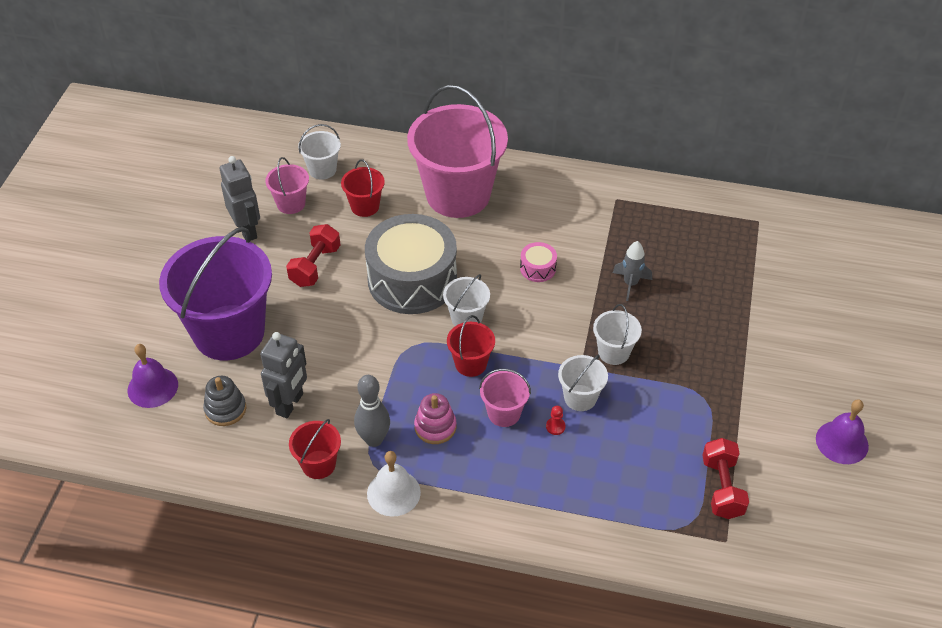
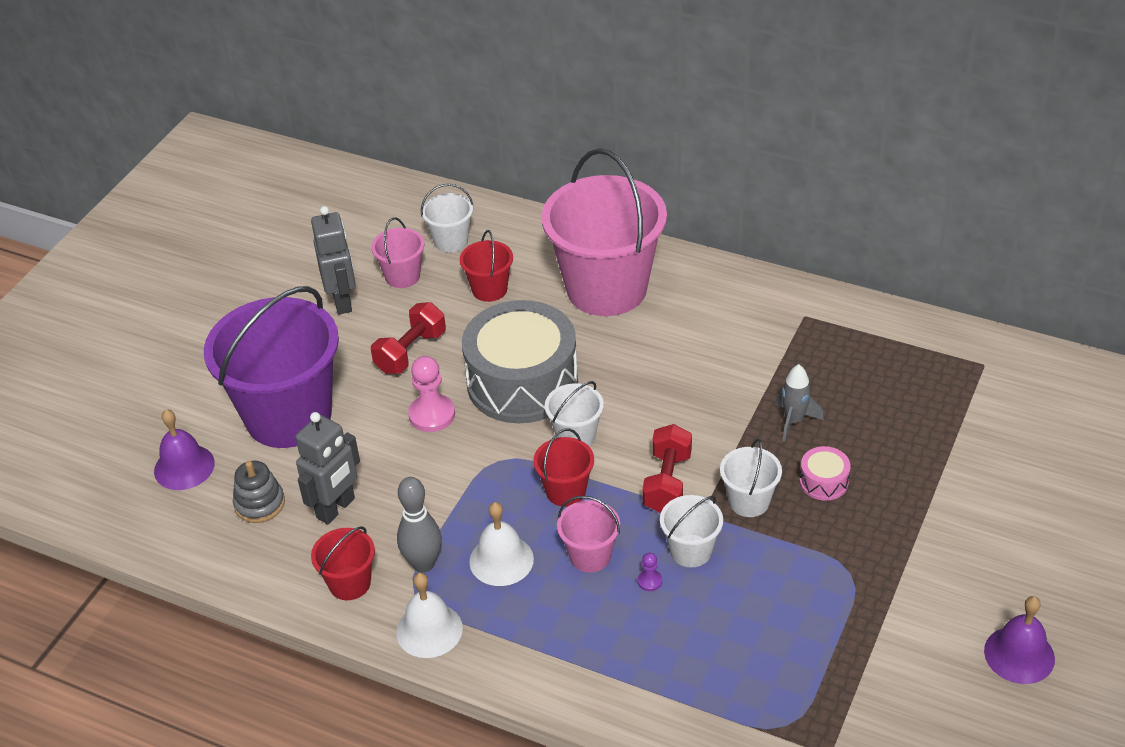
camera: 15 degrees right, 5 degrees down
pink stacking toy [414,393,456,444] -> white bell [469,502,534,586]
pink drum [520,242,557,282] -> pink drum moved to [800,446,851,501]
red pawn [546,406,566,435] -> purple pawn [638,553,662,591]
red dumbbell [702,438,749,519] -> red dumbbell moved to [642,424,692,513]
none -> pink pawn [408,356,455,432]

